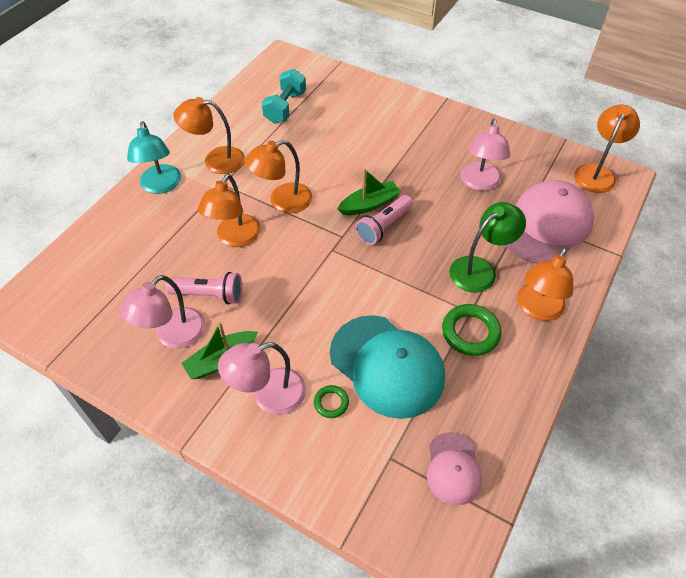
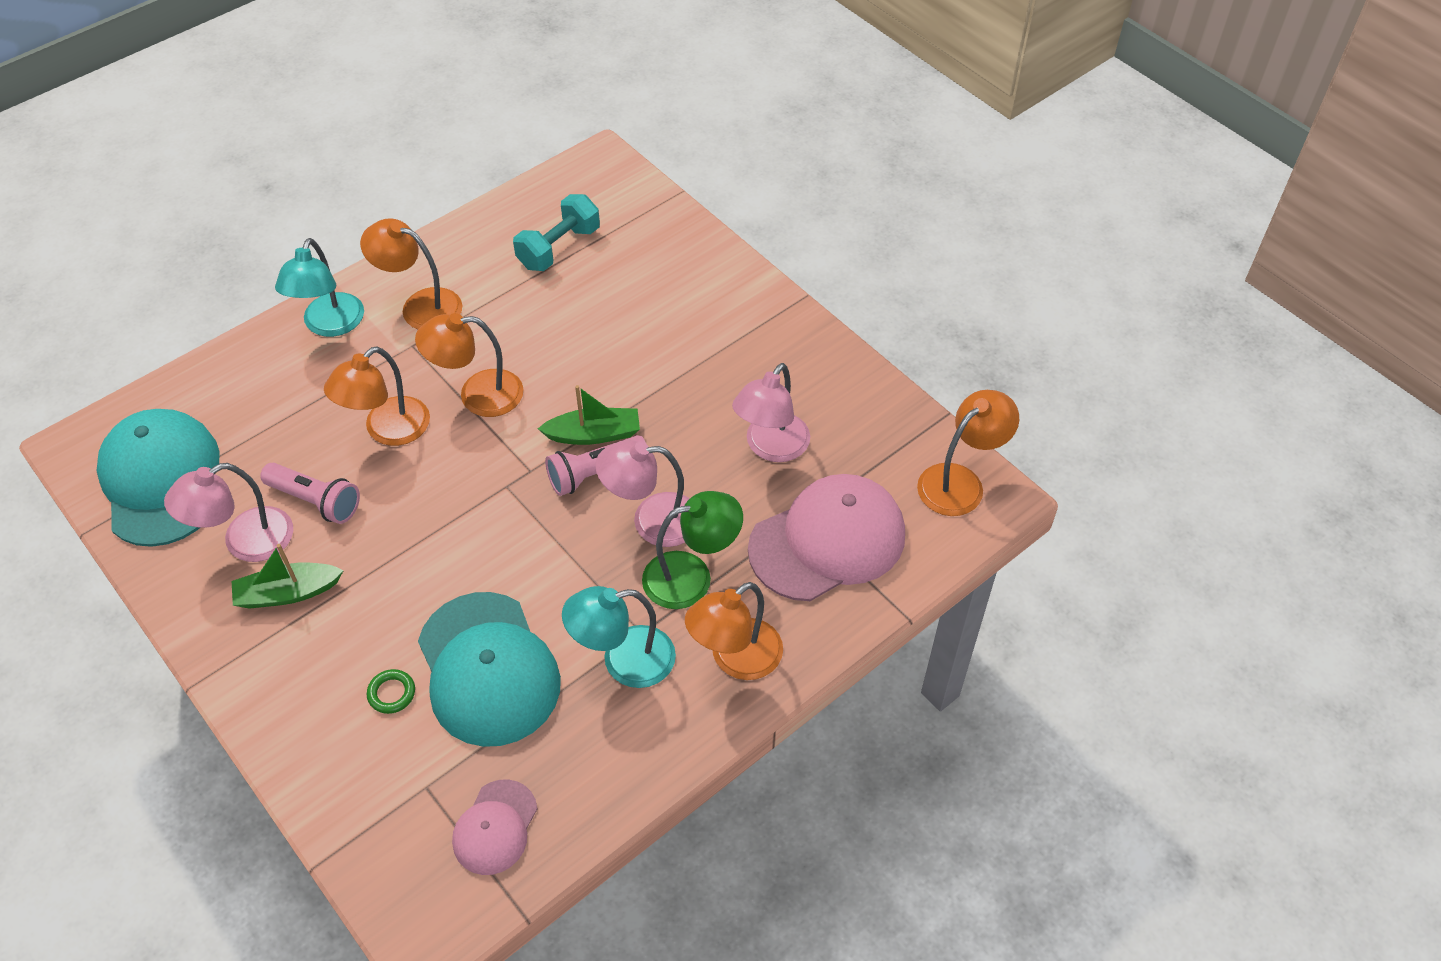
camera: 20 degrees right, 0 degrees up
pink lamp [218,342,306,415] -> pink lamp moved to [595,440,690,547]
green ring [442,304,501,356] -> turquoise lamp [562,586,676,688]
none -> turquoise cap [97,409,220,547]

